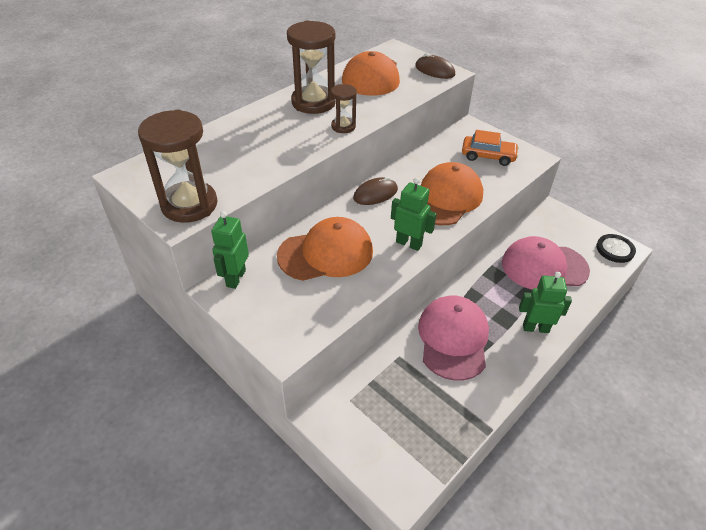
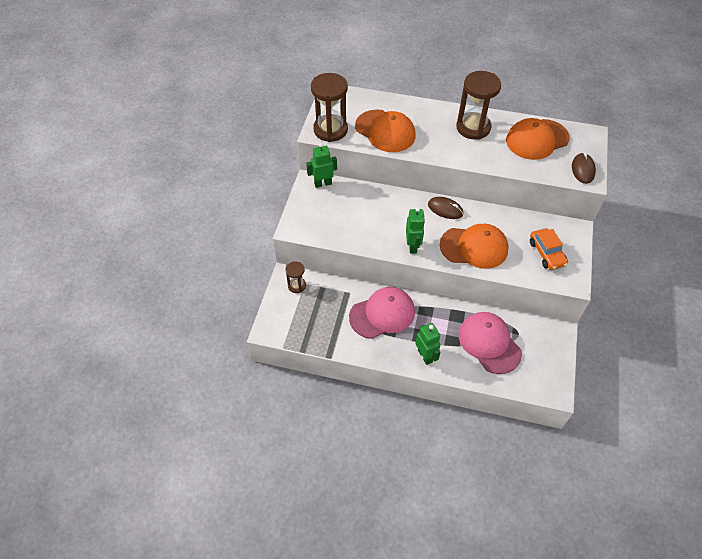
camera: 60 degrees right, 10 degrees up
orange cap [277,217,373,281] -> orange cap moved to [355,109,416,152]
brown hourglass [331,84,357,133] -> brown hourglass moved to [285,261,306,293]
black button [596,234,636,263] -> none

